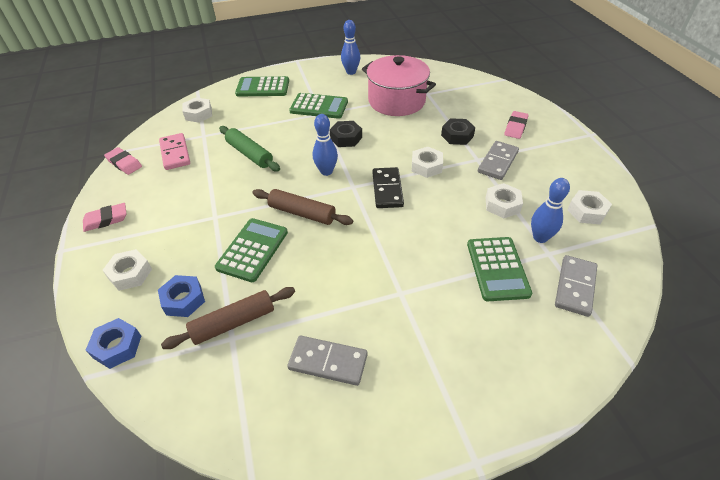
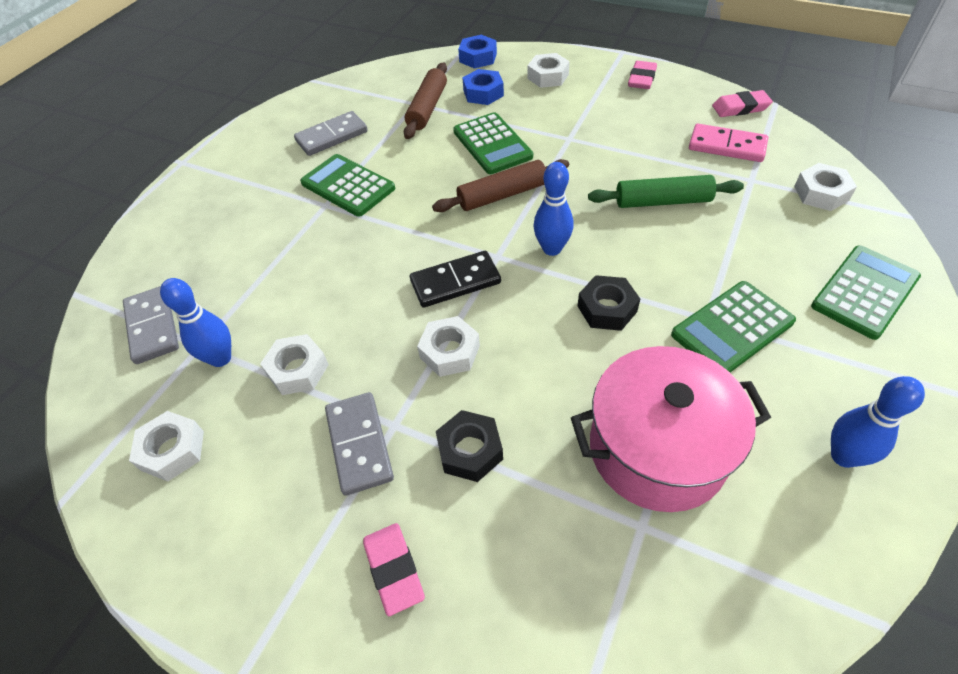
camera: 135 degrees right, 5 degrees up
black domino [373,167,404,208] -> black domino turned 60 degrees counterclockwise [410,251,501,308]
green calculator [467,237,532,301] -> green calculator moved to [300,154,395,217]

